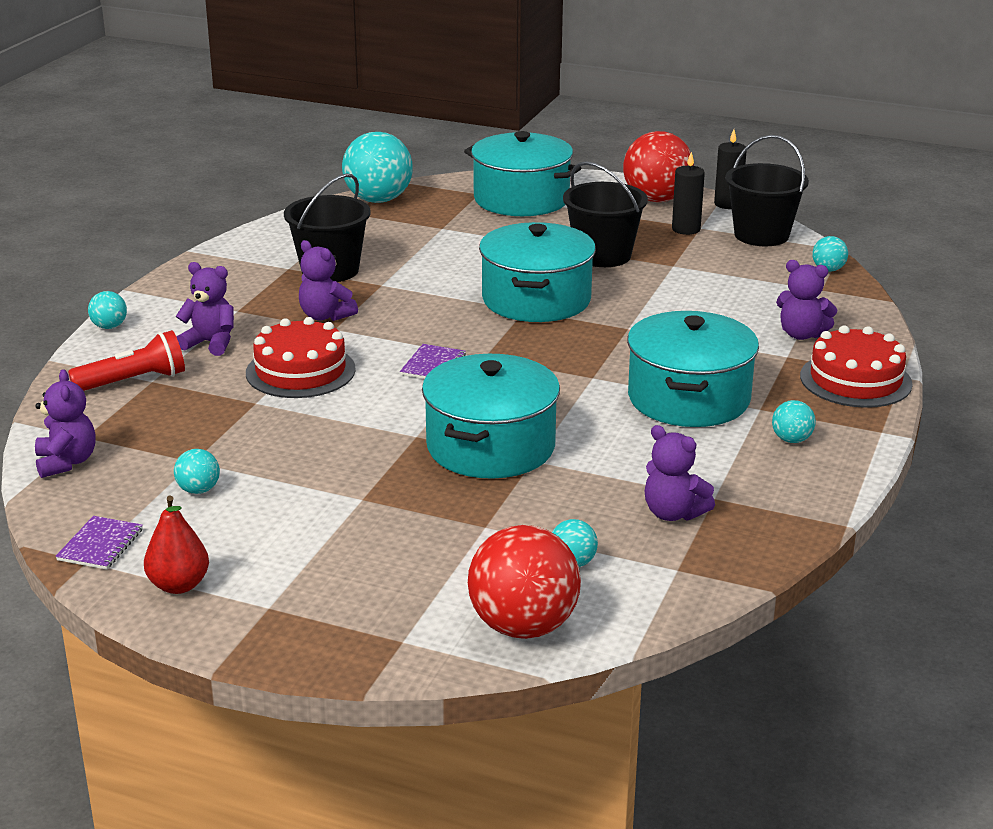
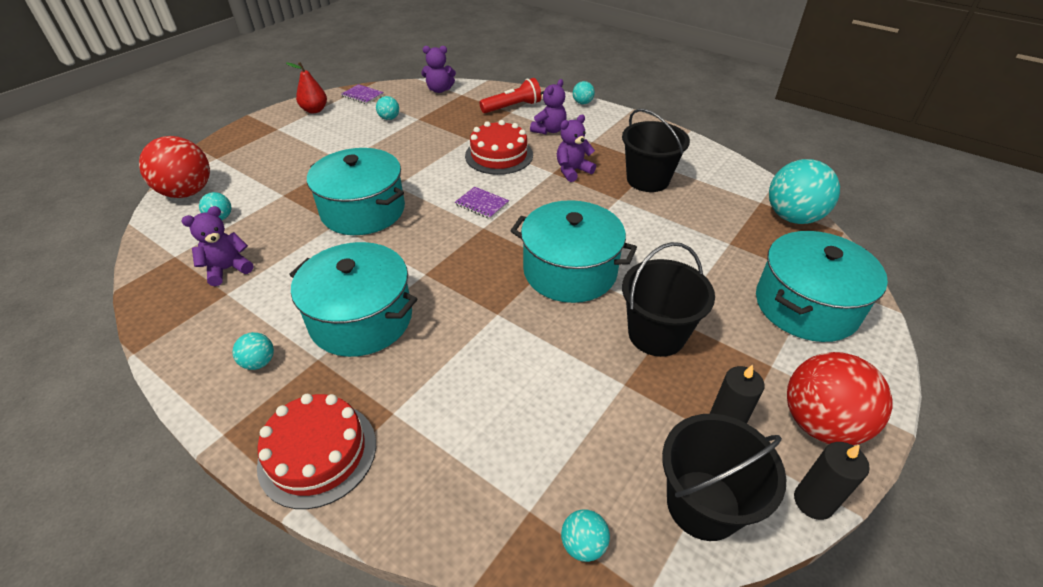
camera: 105 degrees right, 15 degrees up
red flashlight [68,330,185,391] -> red flashlight turned 105 degrees counterclockwise [479,78,542,113]
purple teddy bear [776,260,837,340] -> none

